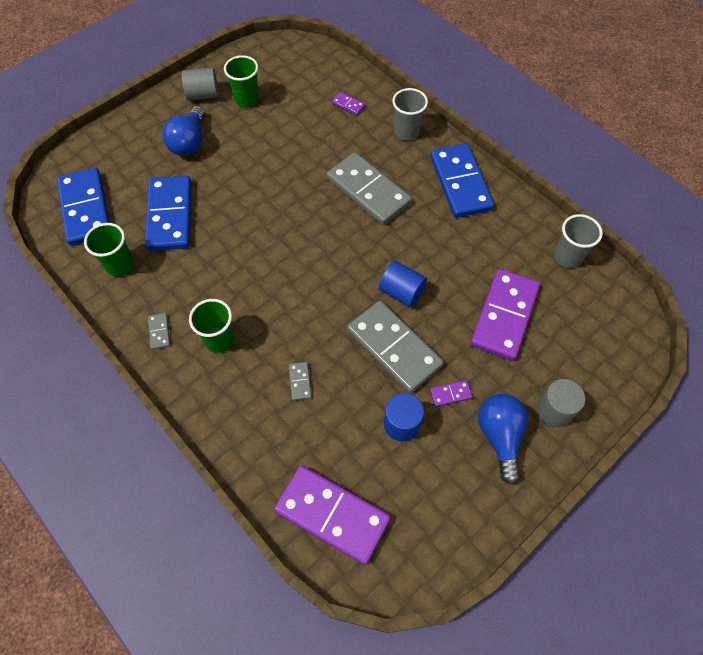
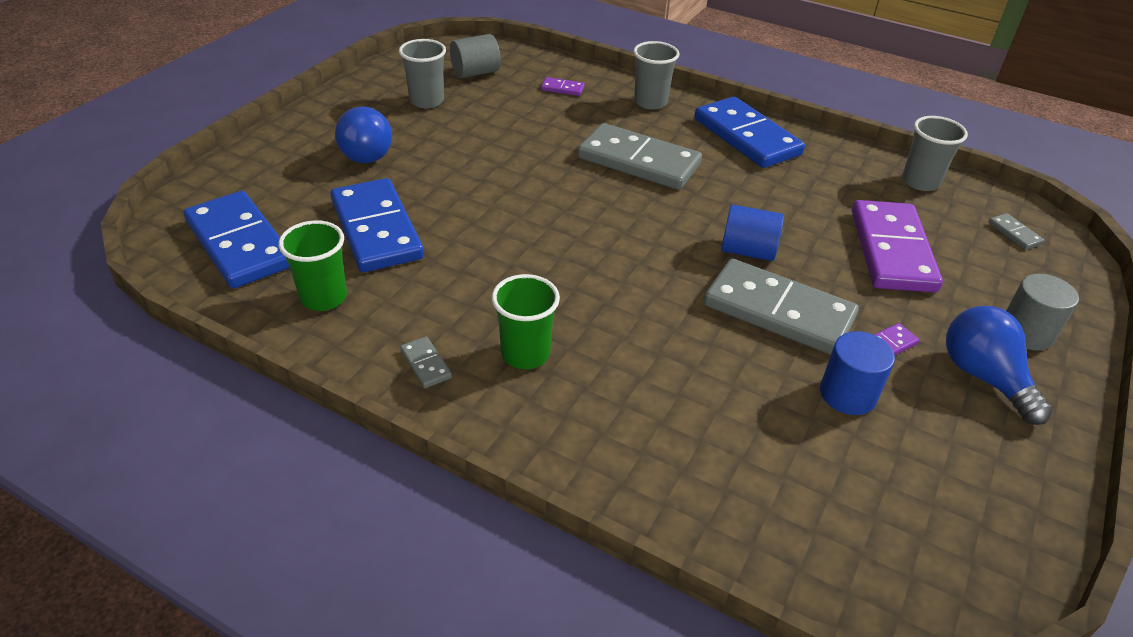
camera: 20 degrees left, 20 degrees down
grey cylinder [182,67,219,101] -> grey cylinder moved to [450,34,501,78]
green cup [224,55,259,107] -> grey cup [399,39,446,108]
purple domino [274,465,391,565] -> none
grey domino [289,362,312,401] -> grey domino moved to [988,213,1044,250]

